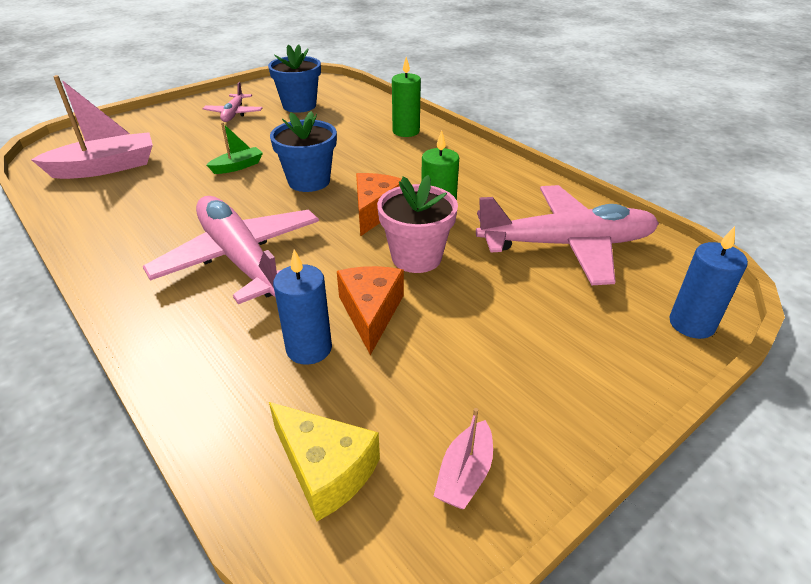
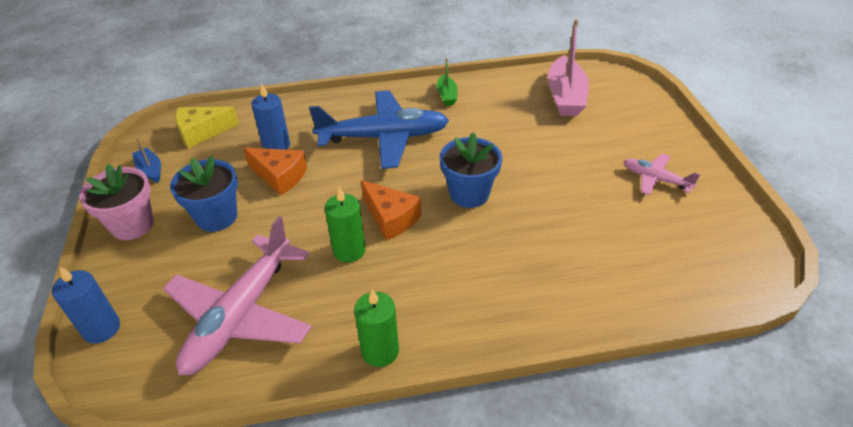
camera: 120 degrees right, 5 degrees up
pink plane [143,196,319,304] -> blue plane [309,90,449,169]
green boat [207,122,263,174] -> green boat moved to [437,58,457,106]
blue flower pot [268,44,321,113] -> blue flower pot moved to [170,156,238,232]
pink flower pot [377,175,458,273] -> pink flower pot moved to [79,164,154,240]
green candle [392,57,421,137] -> green candle moved to [354,289,399,367]
pink boat [434,408,493,509] -> blue boat [132,137,161,183]

